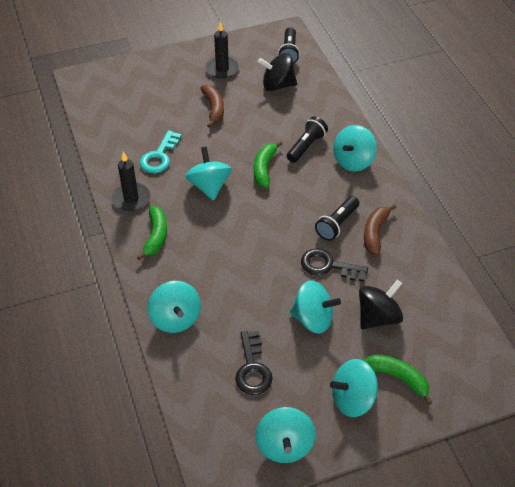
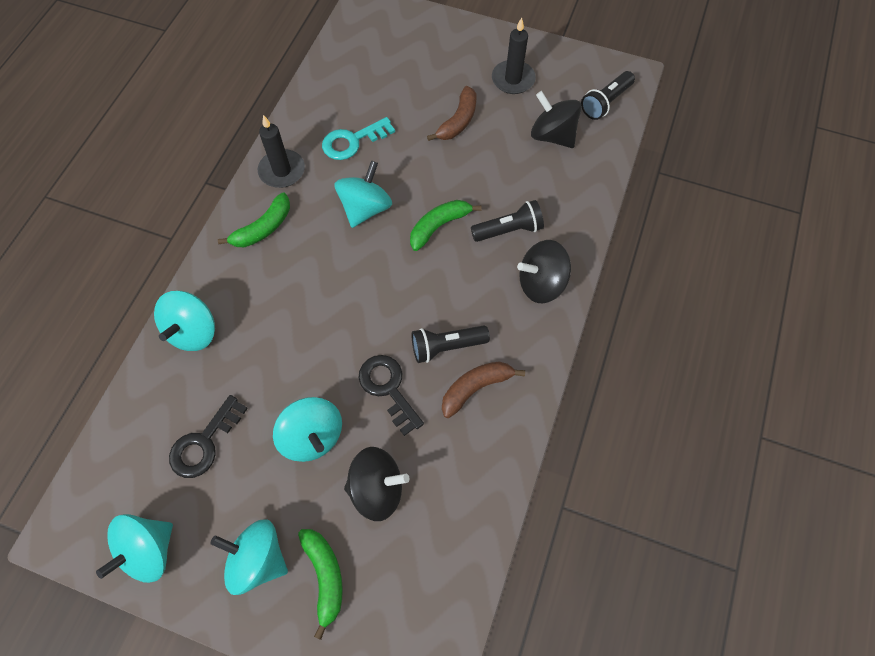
camera: 40 degrees right, 15 degrees up
turquoise spinning top [333,125,377,171] -> black spinning top [517,240,571,303]

